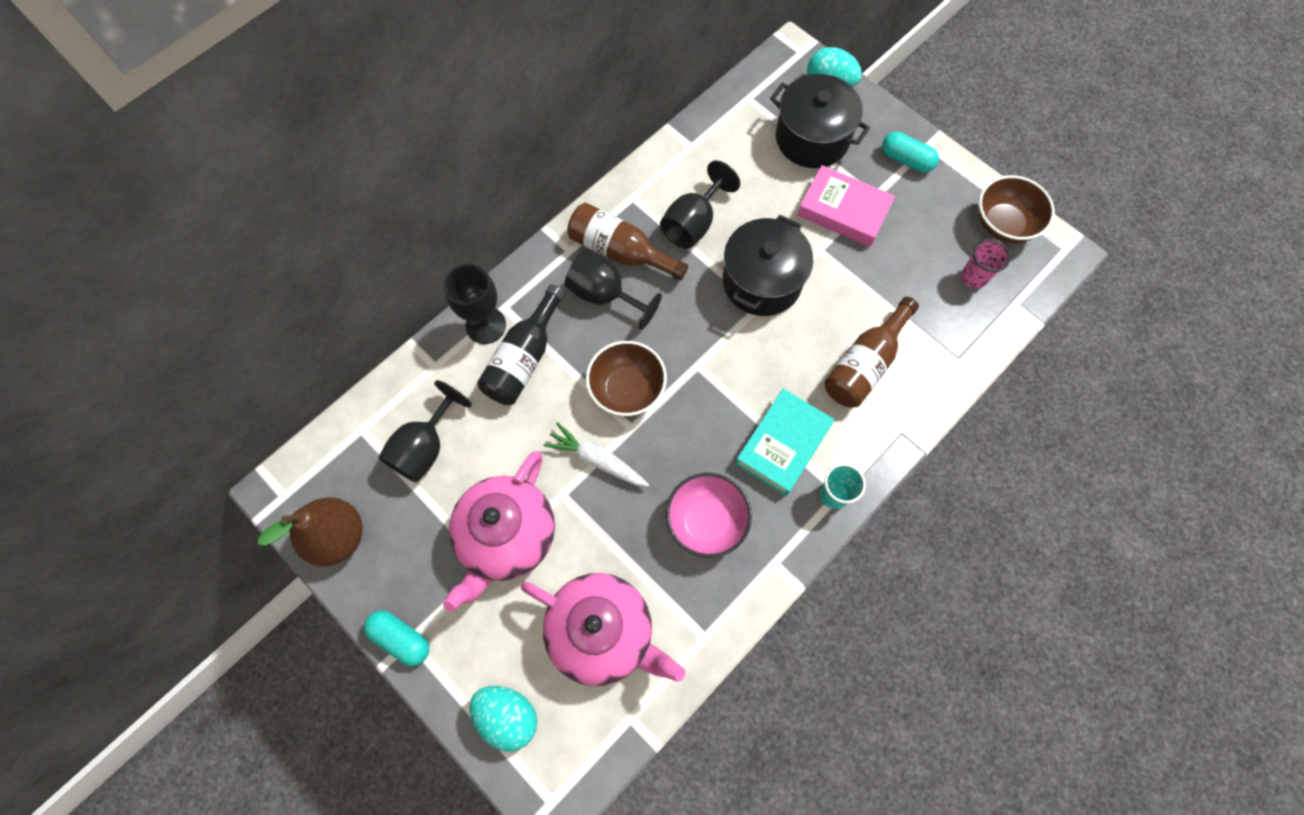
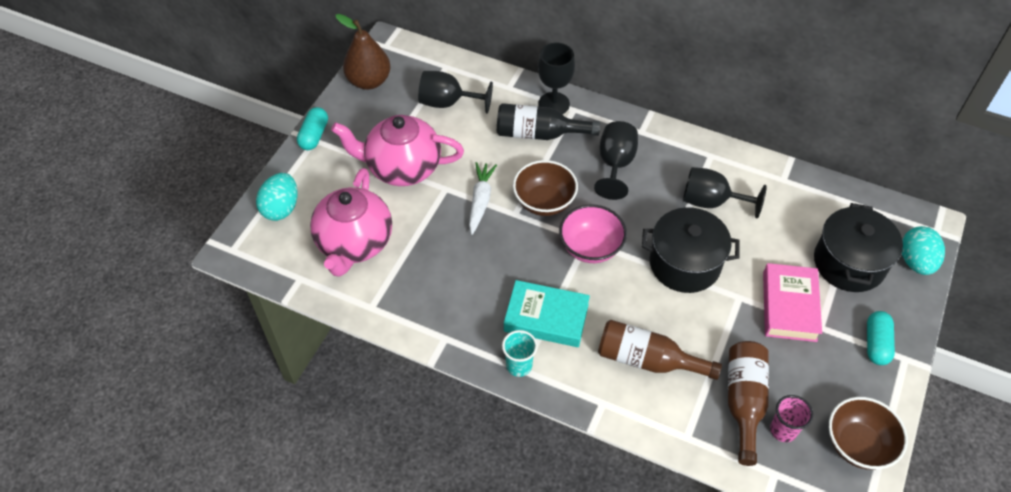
camera: 70 degrees right, 15 degrees down
brown bottle [567,203,688,281] -> brown bottle moved to [728,341,769,466]
pink bowl [666,473,752,558] -> pink bowl moved to [559,204,627,263]

